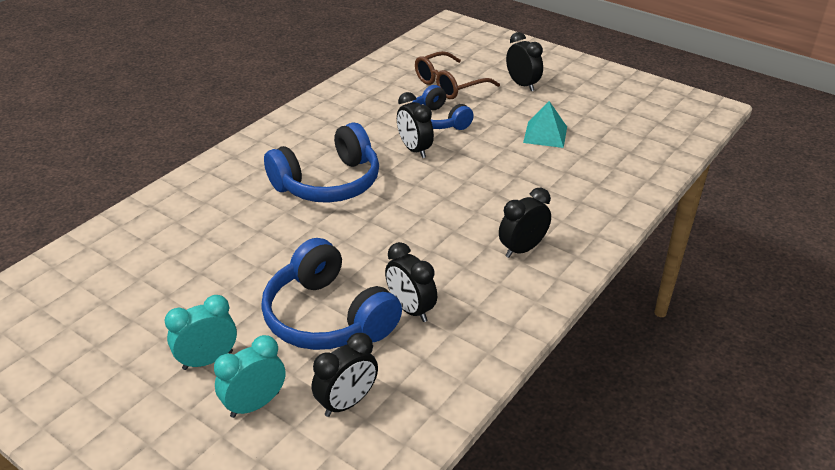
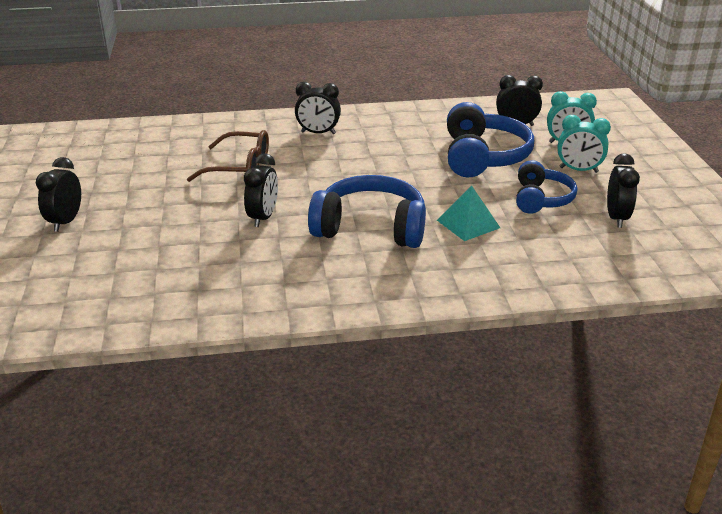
camera: 135 degrees left, 5 degrees down
black clock [385,242,437,322] -> black clock moved to [607,153,640,228]
blue headphones [412,85,474,130] -> blue headphones moved to [516,160,577,214]
brown glasses [415,51,500,99] -> brown glasses moved to [187,130,269,182]
turquoise pyramid [523,101,567,148] -> turquoise pyramid moved to [437,186,500,241]

